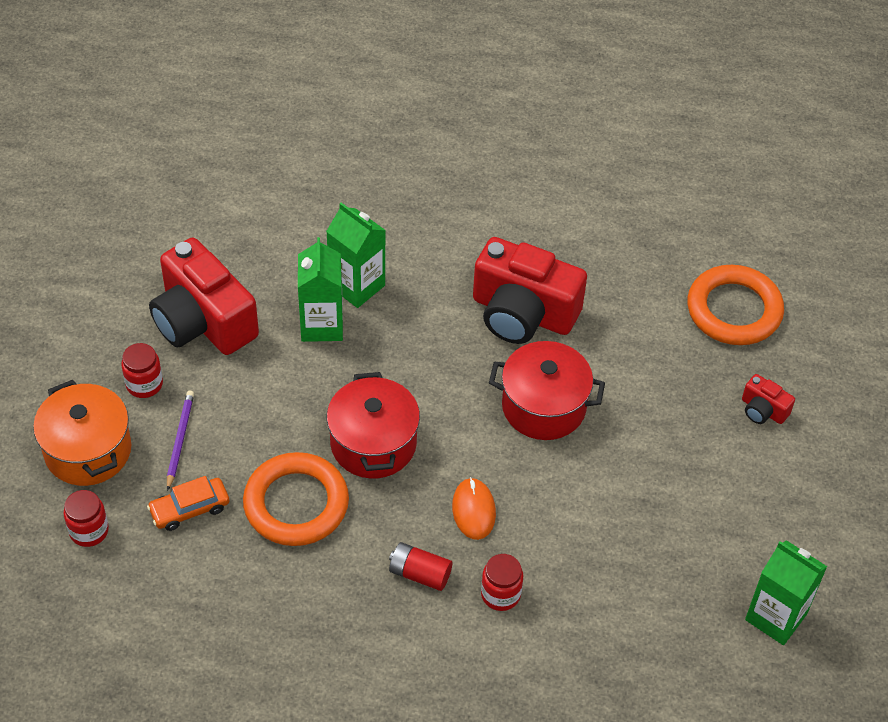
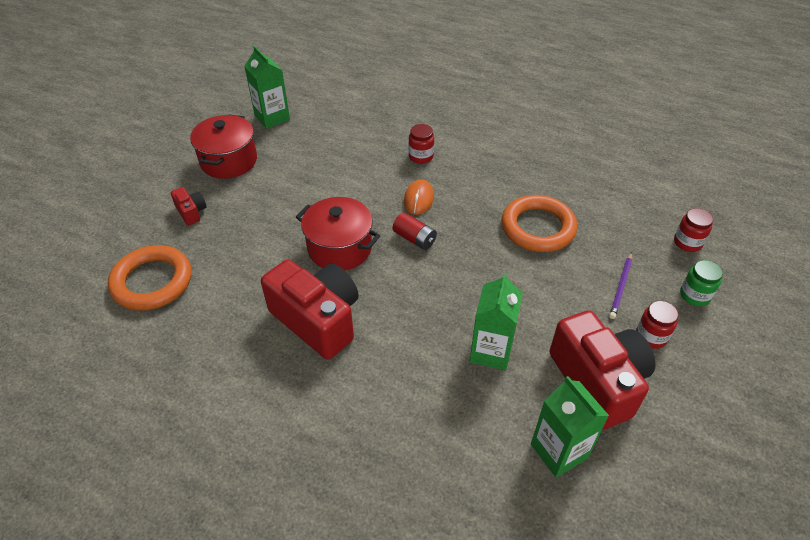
camera: 160 degrees left, 5 degrees down
orange pot [33,380,131,486] -> green jar [680,260,723,306]
orange car [147,476,229,531] -> none
green carton [326,203,386,308] -> green carton moved to [531,376,609,478]
red pot [327,372,420,478] -> red pot moved to [190,114,257,179]
red battery [389,542,452,591] -> red battery moved to [393,212,437,250]

